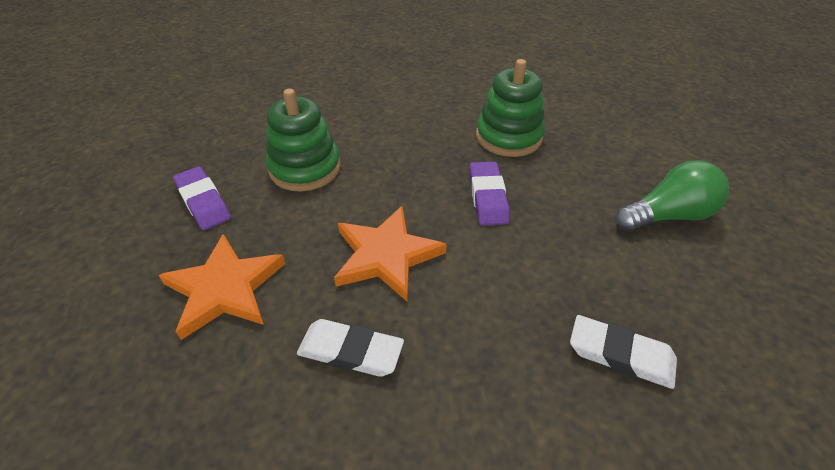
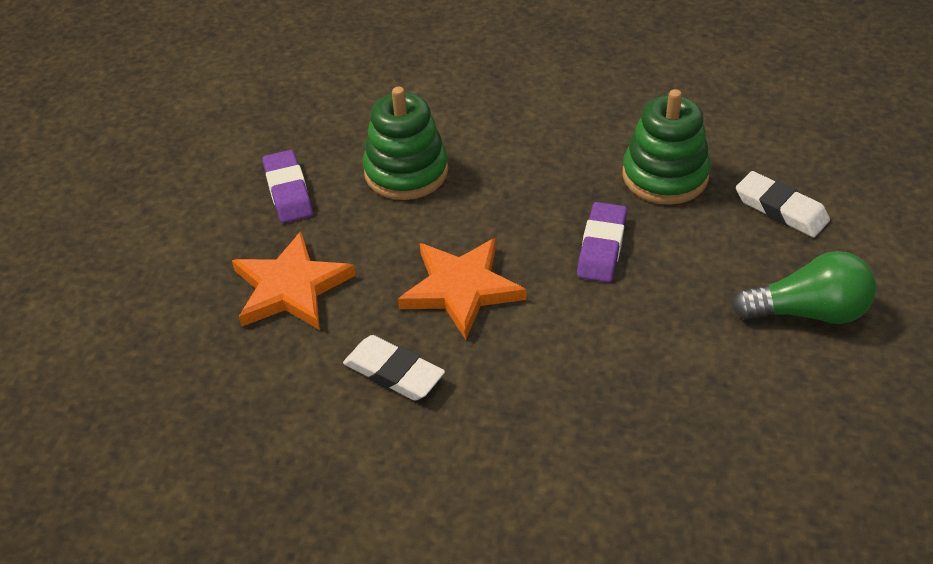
camera: 20 degrees right, 0 degrees up
white eraser [570,315,677,389] -> white eraser moved to [736,171,830,237]

